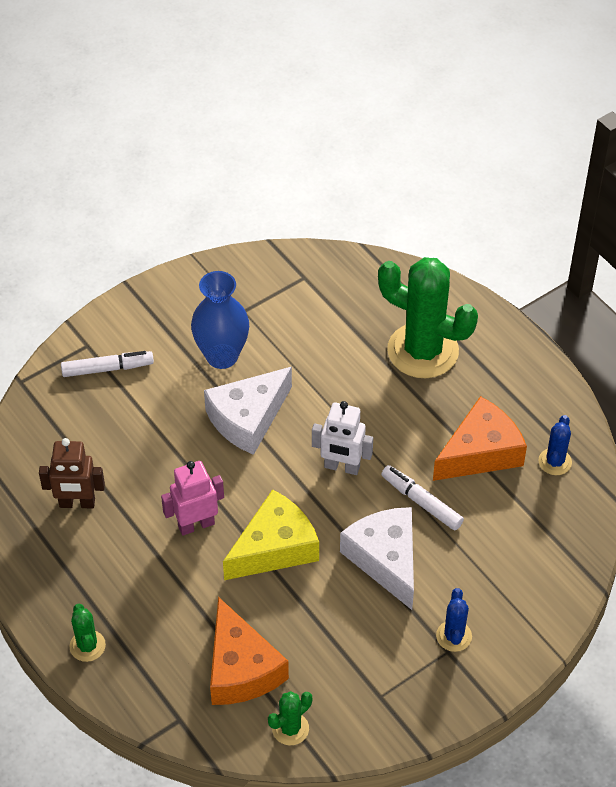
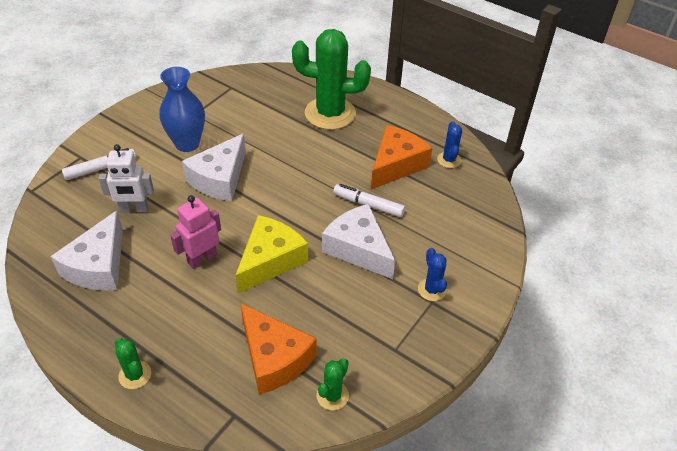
camera: 20 degrees left, 5 degrees down
brown robot [39,438,105,508] -> white cheese [51,211,123,291]
white robot [312,401,373,475] -> white robot moved to [98,144,154,213]

